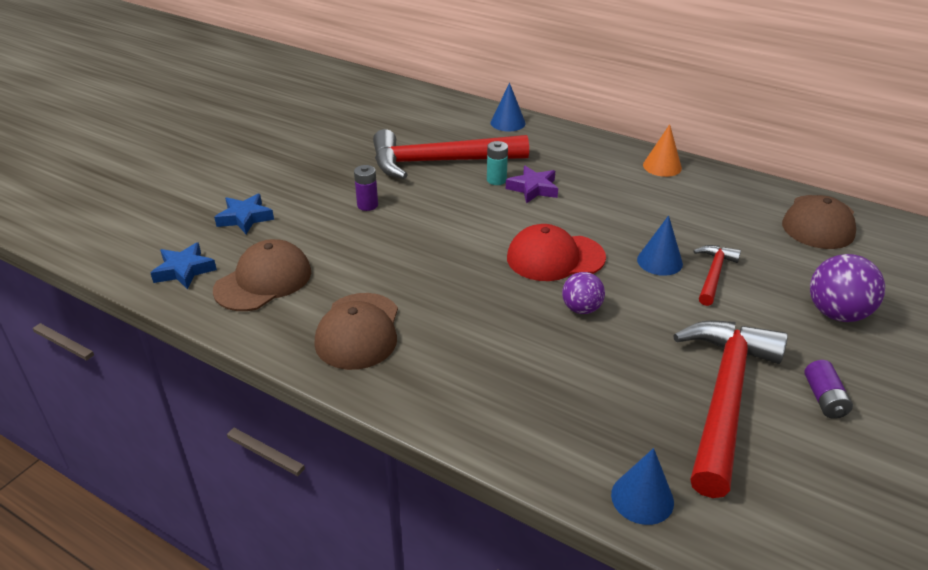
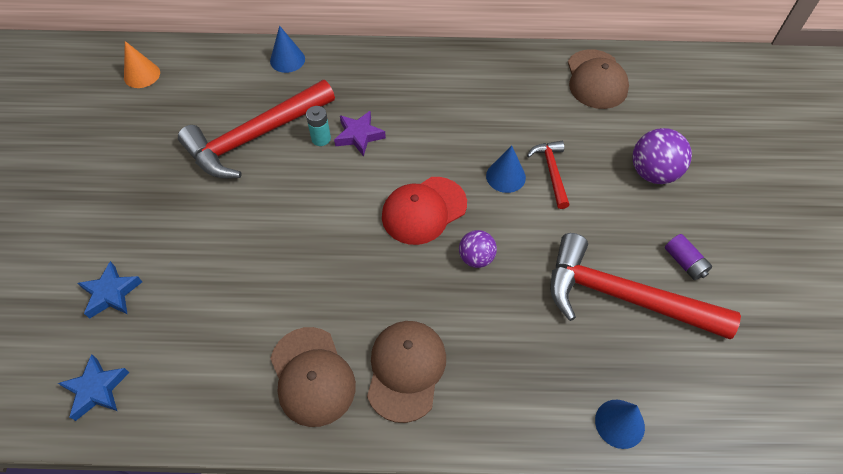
camera: 30 degrees left, 20 degrees up
brown cap [213,239,311,311] -> brown cap moved to [367,321,446,423]
purple battery [354,165,378,211] -> none
orange cone [643,124,682,177] -> orange cone moved to [124,41,160,88]
red hammer [673,320,788,498] -> red hammer turned 60 degrees counterclockwise [550,233,741,339]

